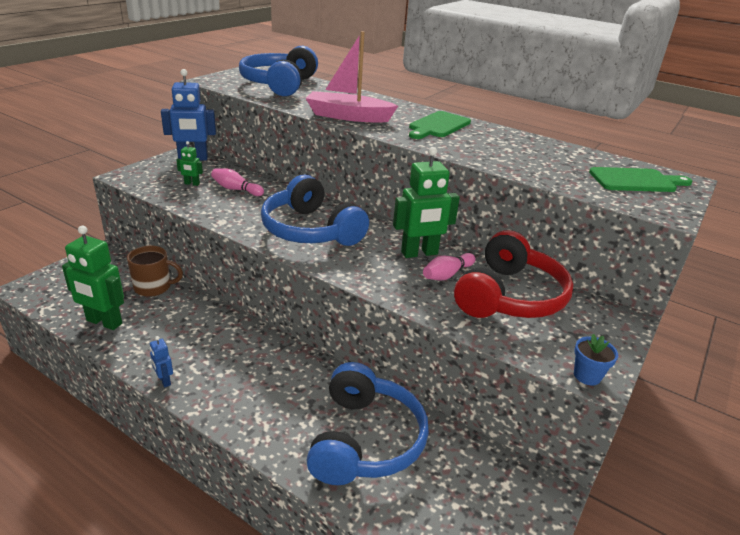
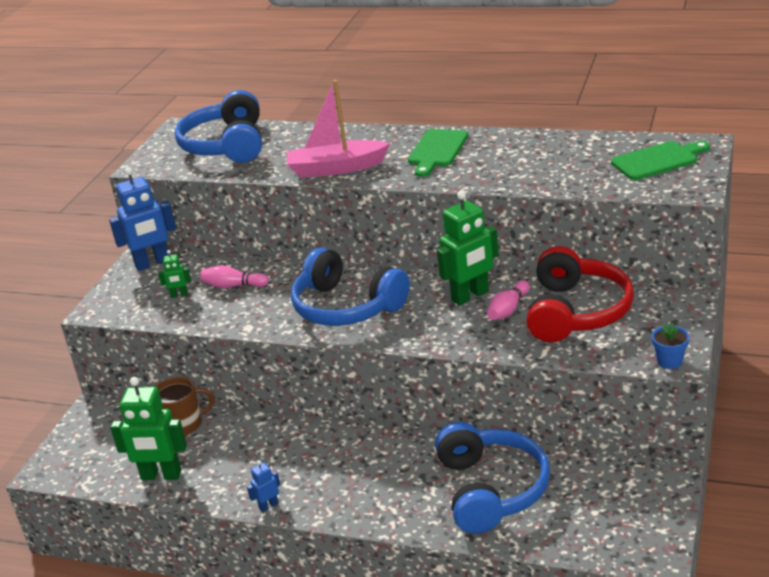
camera: 10 degrees left, 0 degrees up
blue robot [150,336,173,387] -> blue robot turned 105 degrees clockwise [247,460,280,512]

